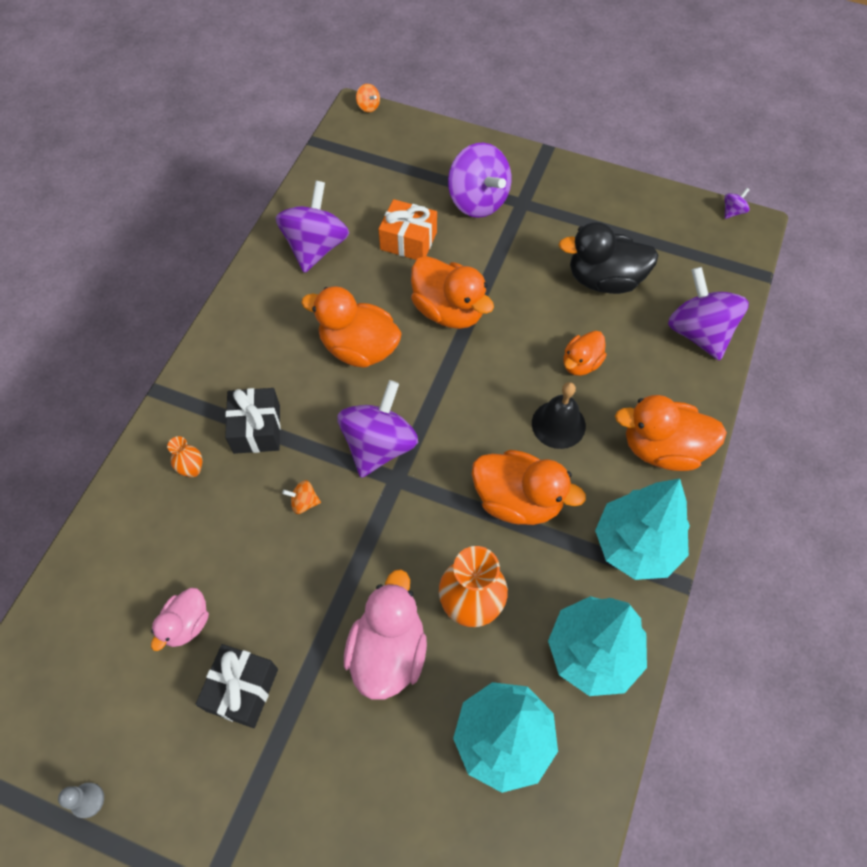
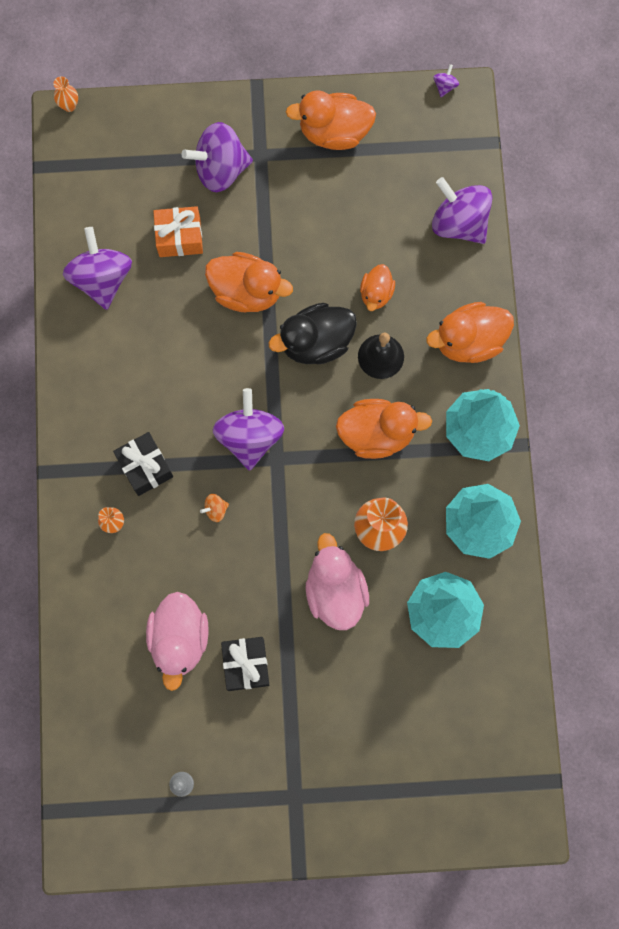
camera: 25 degrees left, 15 degrees up
pink duck [151,588,209,651] -> pink duck [146,592,209,691], size x1.71
orange duck [301,286,402,368] -> orange duck moved to [286,90,376,150]
orange spinning top [356,84,380,112] -> orange vase [53,76,78,112]
purple spinning top [448,143,511,218] -> purple spinning top turned 135 degrees clockwise [182,122,253,192]
black duck [559,222,659,294] -> black duck moved to [269,303,357,364]

